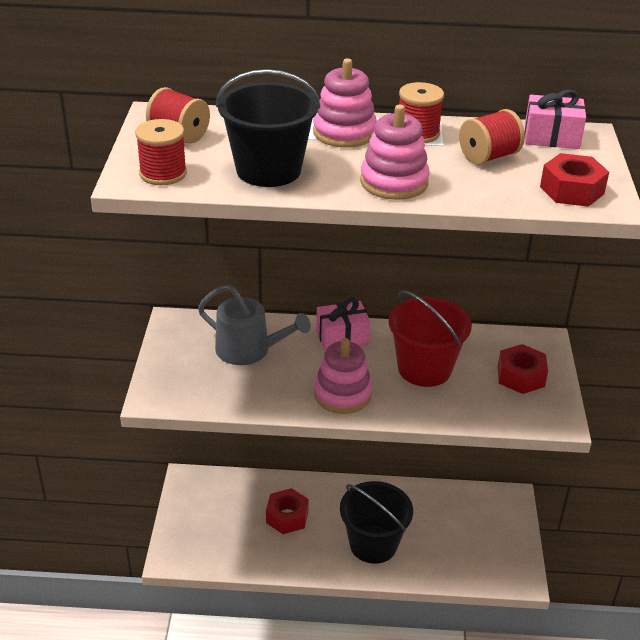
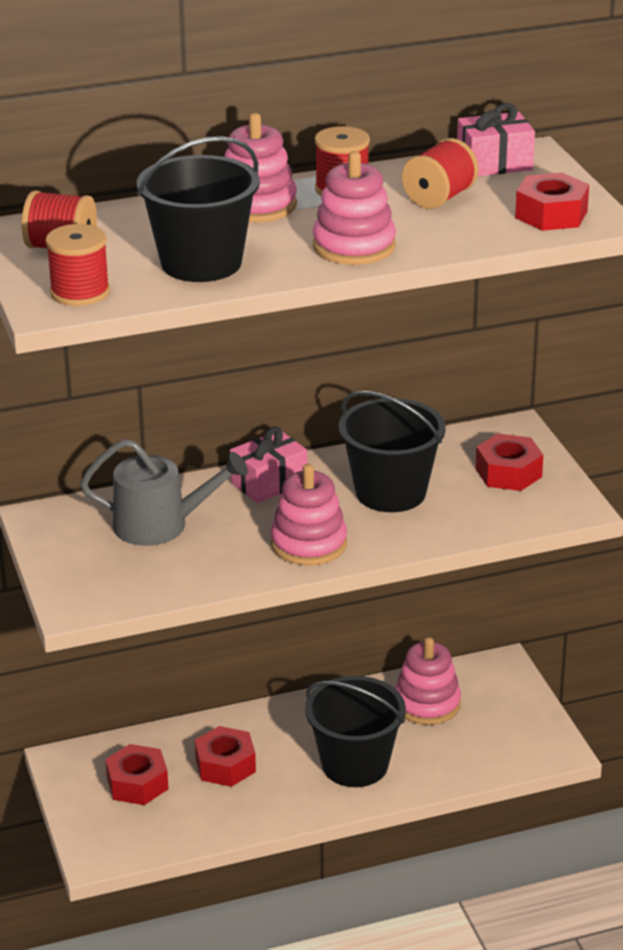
camera: 20 degrees left, 5 degrees down
red bucket [388,291,472,387] -> black bucket [339,391,446,512]
none -> red nut [105,744,168,805]
none -> pink stacking toy [395,637,461,725]

